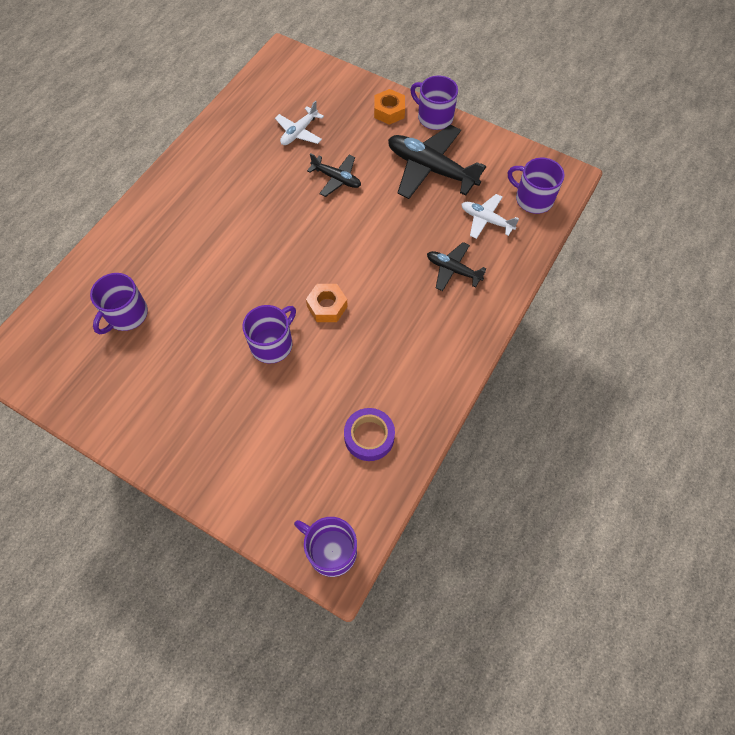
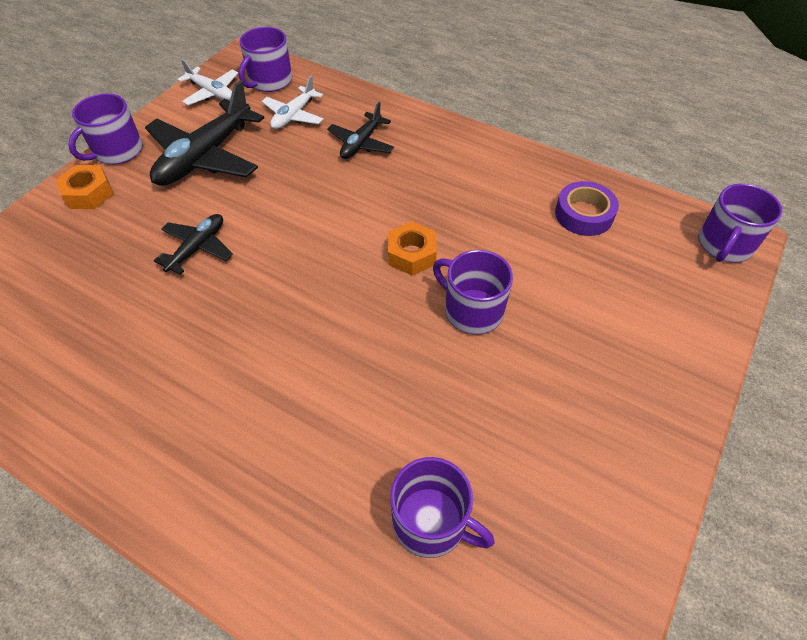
camera: 90 degrees left, 10 degrees down
white plane [275,100,324,145] -> white plane moved to [177,59,238,105]

